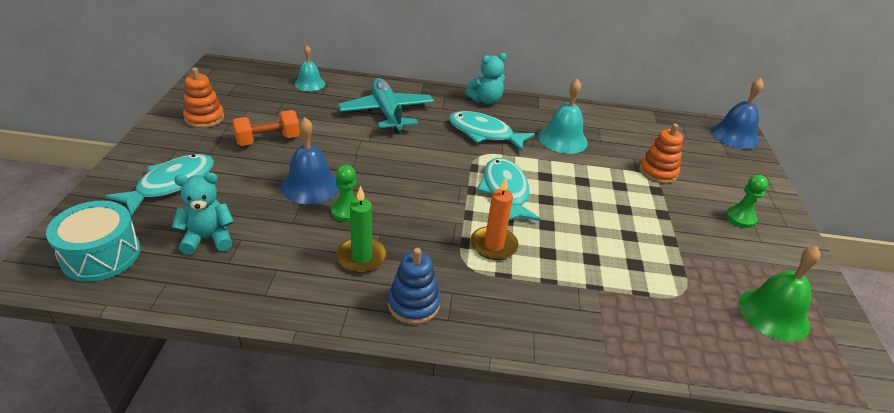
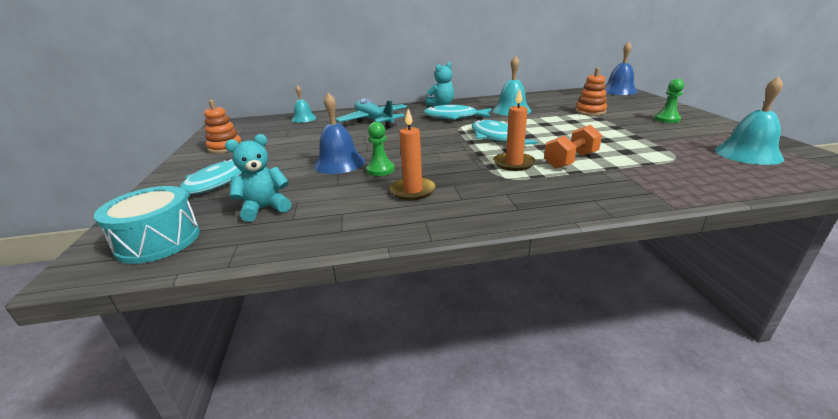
camera: 10 degrees left, 10 degrees down
orange dumbbell [232,110,300,146] -> orange dumbbell moved to [544,125,602,169]
green candle [336,186,387,273] -> orange candle [390,109,436,200]
blue stacking toy [388,248,441,325] -> none
green bell [738,247,820,341] -> turquoise bell [715,76,784,165]

